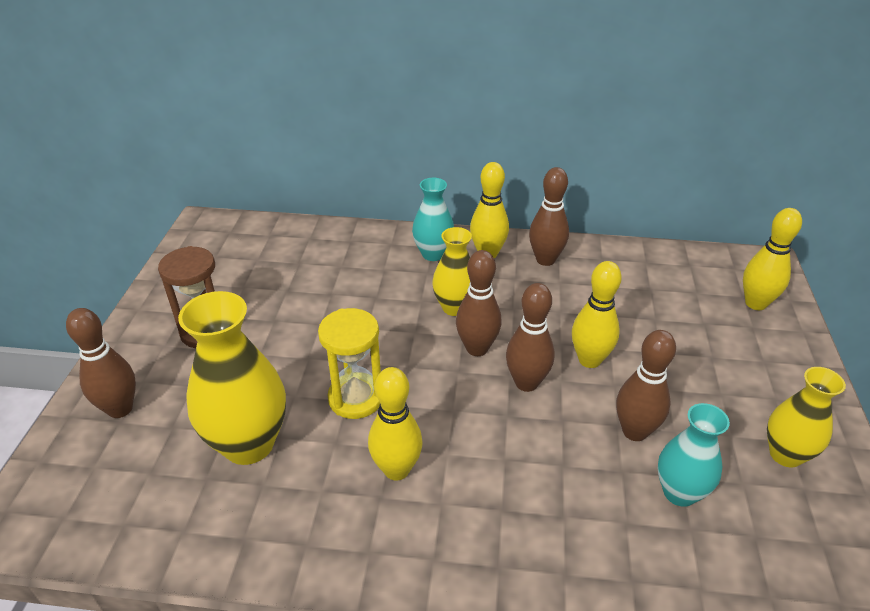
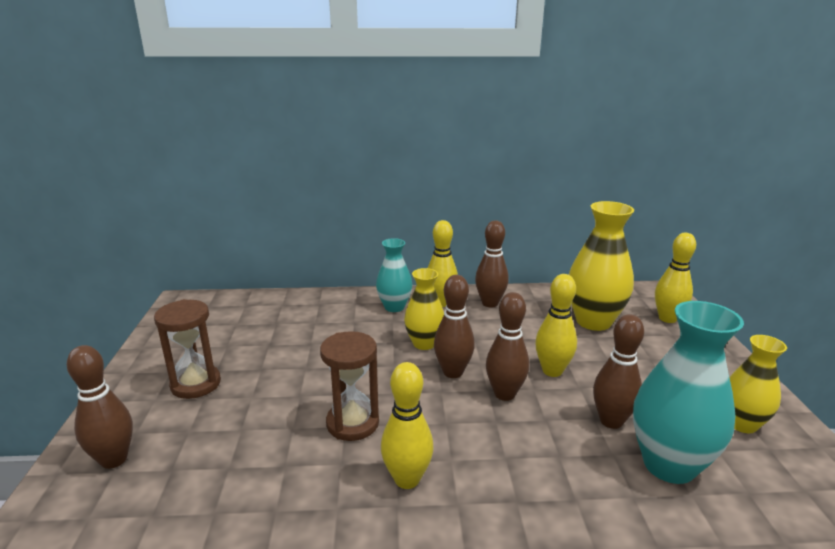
camera: 10 degrees left, 15 degrees down
yellow vase [178,291,286,465] -> yellow vase moved to [569,201,634,331]
yellow hourglass [318,308,381,419] -> brown hourglass [320,331,379,441]
turquoise vase [658,403,730,507] -> turquoise vase [633,301,744,484], size x1.64

